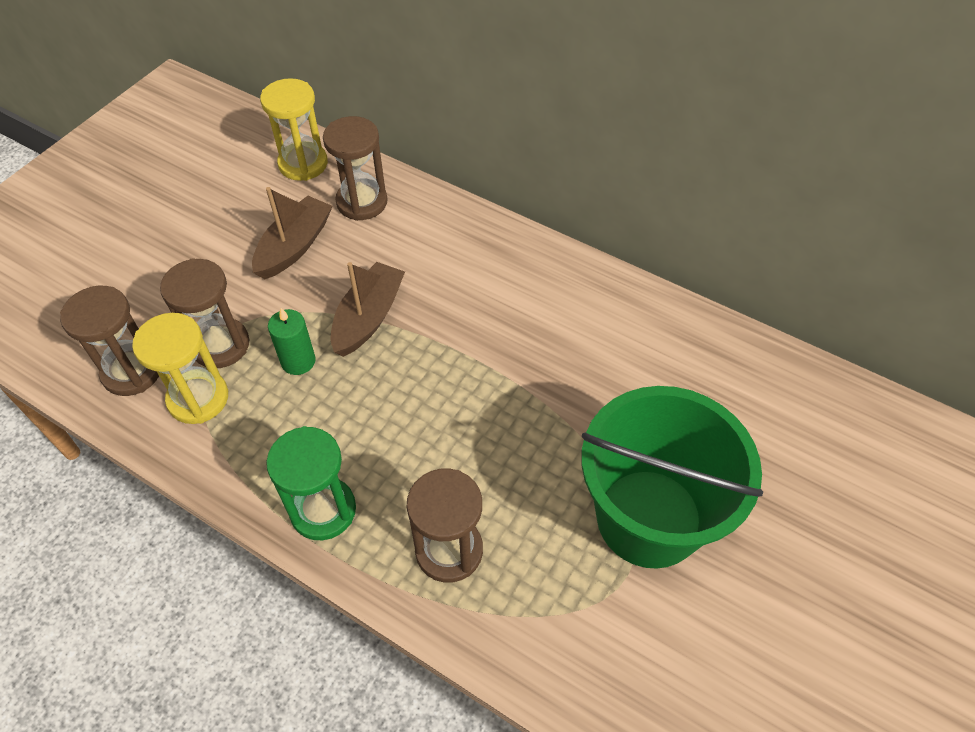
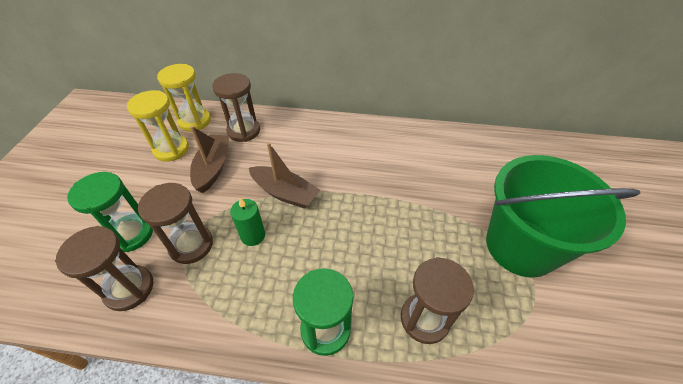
camera: 25 degrees left, 5 degrees down
yellow hourglass [132,313,228,424] -> yellow hourglass moved to [127,90,189,162]
brown boat [331,262,405,357] -> brown boat turned 120 degrees clockwise [249,142,320,209]
none -> green hourglass [67,172,153,252]

